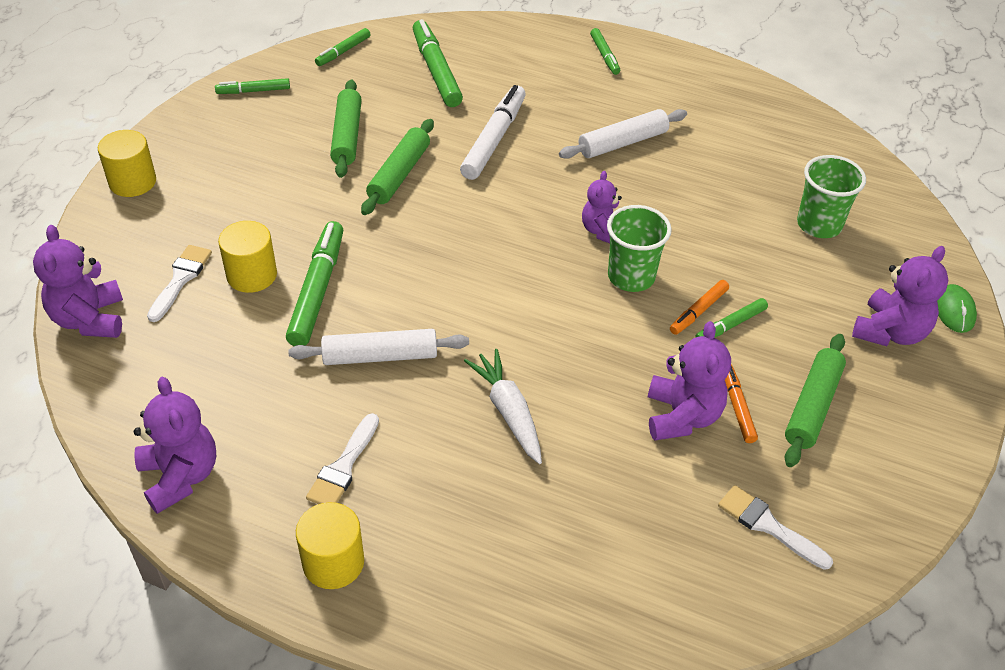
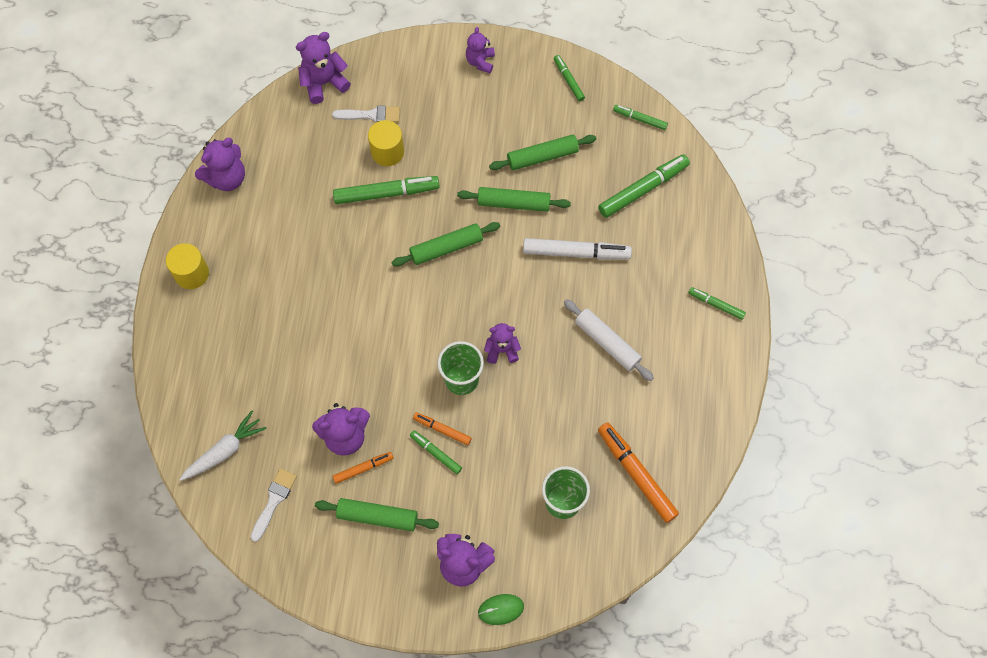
camera: 75 degrees right, 20 degrees up
yellow cylinder [98,130,156,197] -> none
white rolling pin [288,329,469,365] -> none
white brush [306,413,379,504] -> none
white carrot [464,349,542,464] -> white carrot moved to [179,411,267,481]
green marker [590,28,620,75] -> green marker turned 60 degrees clockwise [688,287,746,320]
none -> green rolling pin [392,222,500,267]
none -> purple teddy bear [466,27,495,73]
none -> orange marker [598,422,679,523]

